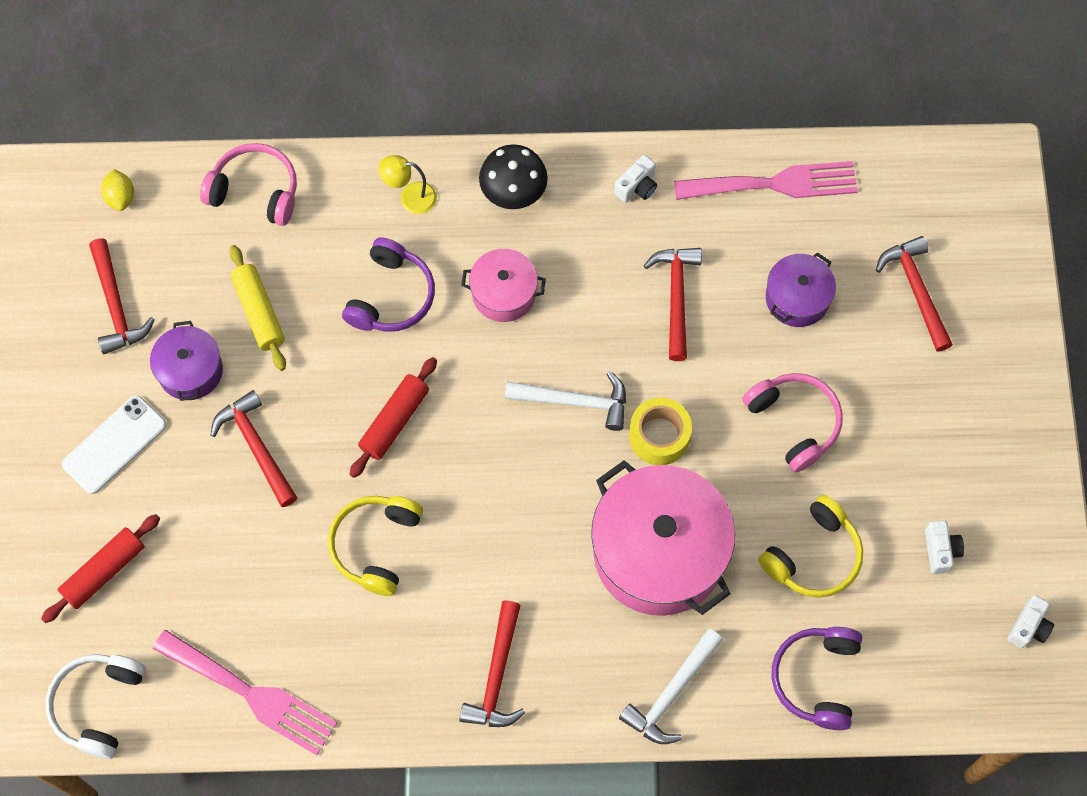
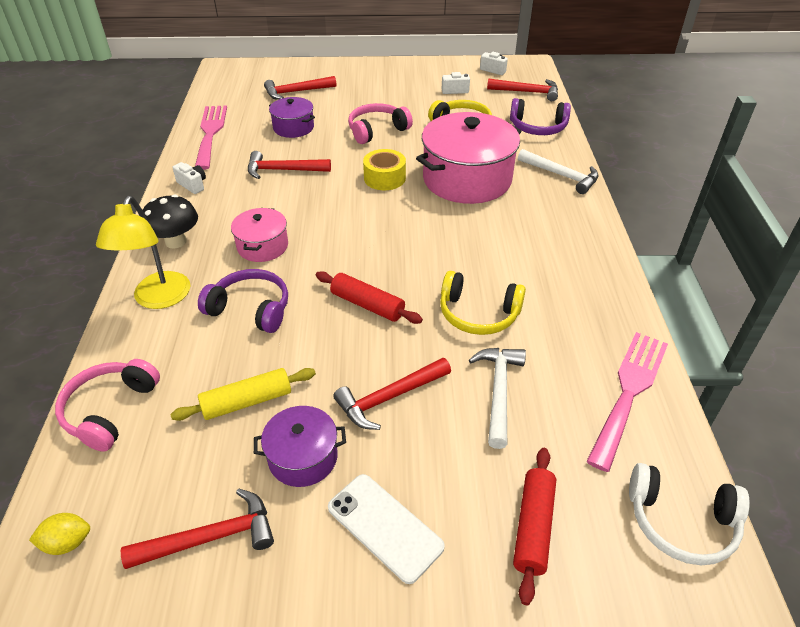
camera: 90 degrees left, 25 degrees down
red rolling pin [41,514,160,623] -> red rolling pin turned 60 degrees clockwise [513,448,556,605]
yellow lamp [378,155,437,214] -> yellow lamp [96,196,191,309], size x1.74
red hammer [459,601,525,727] -> red hammer moved to [487,78,558,101]
white hammer [505,371,626,431] -> white hammer moved to [469,348,526,449]

